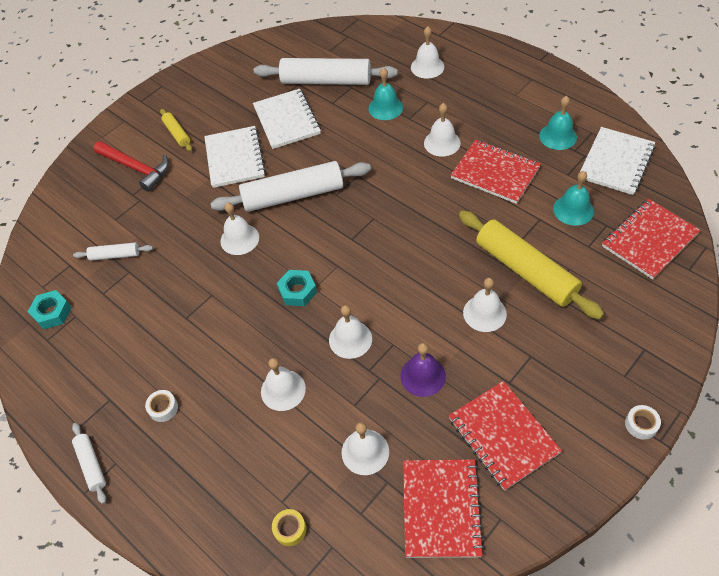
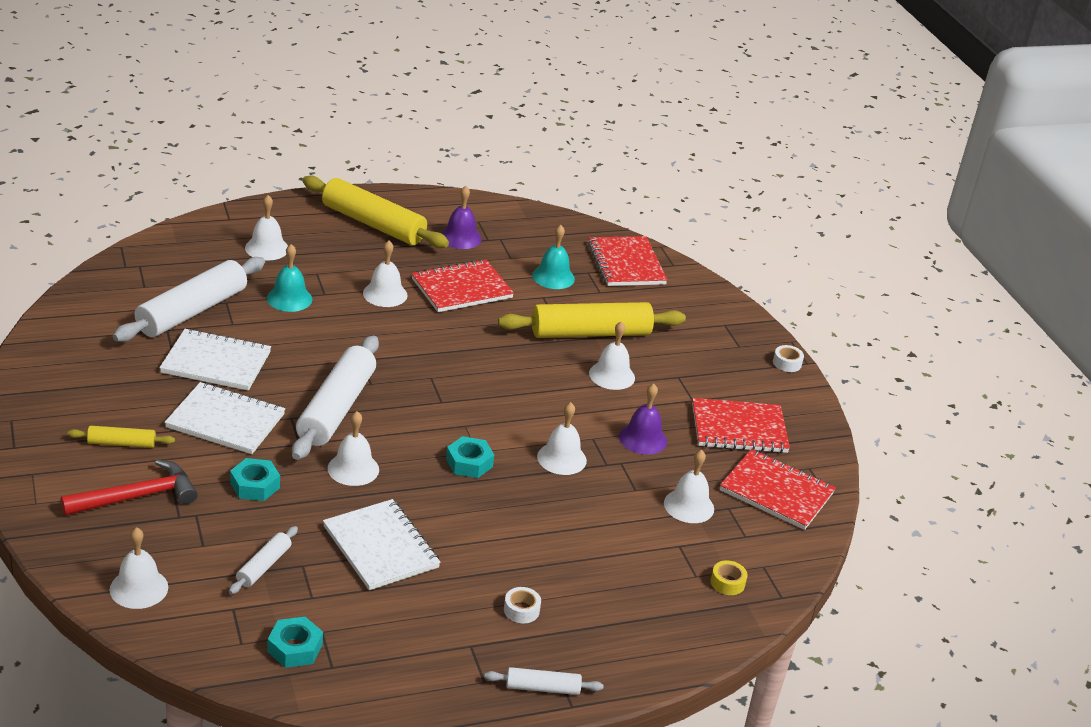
camera: 70 degrees left, 20 degrees down
white bell [261,358,306,411] -> white bell moved to [110,527,168,609]
turquoise bell [539,96,577,150] -> purple bell [441,186,482,249]
white notebook [580,127,656,195] -> white notebook moved to [323,499,441,590]
none -> turquoise nut [230,458,280,501]
none -> yellow rolling pin [302,176,449,248]

